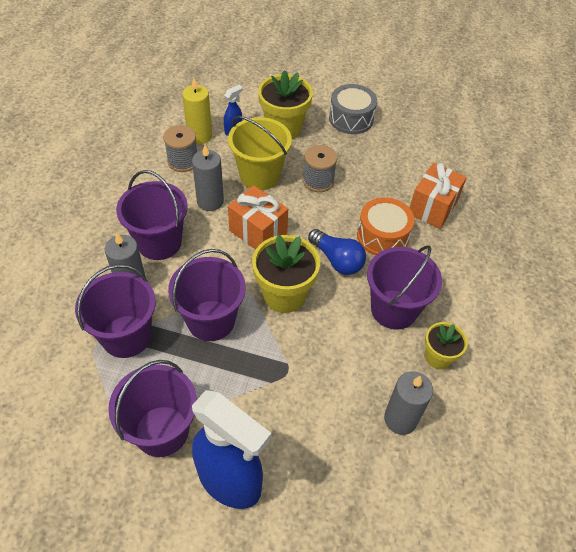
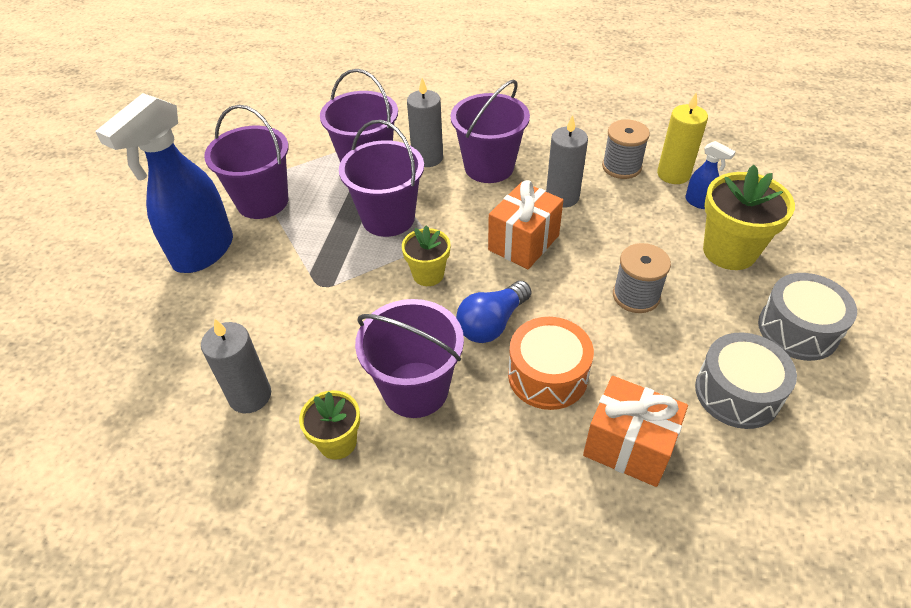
camera: 90 degrees right, 5 degrees down
yellow bucket [228,116,292,190] -> none
yellow flower pot [252,235,320,313] -> yellow flower pot [402,225,450,286], size x0.59
none -> grey drum [695,332,797,429]

